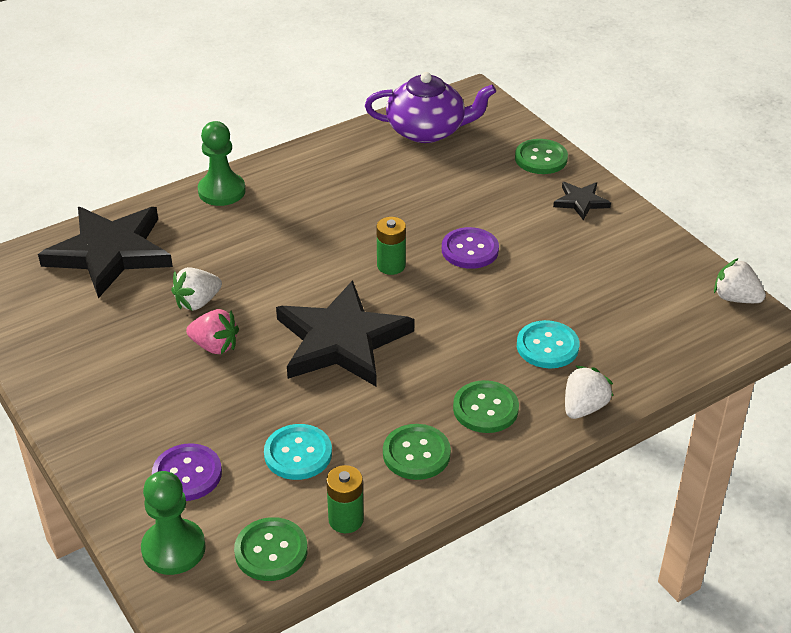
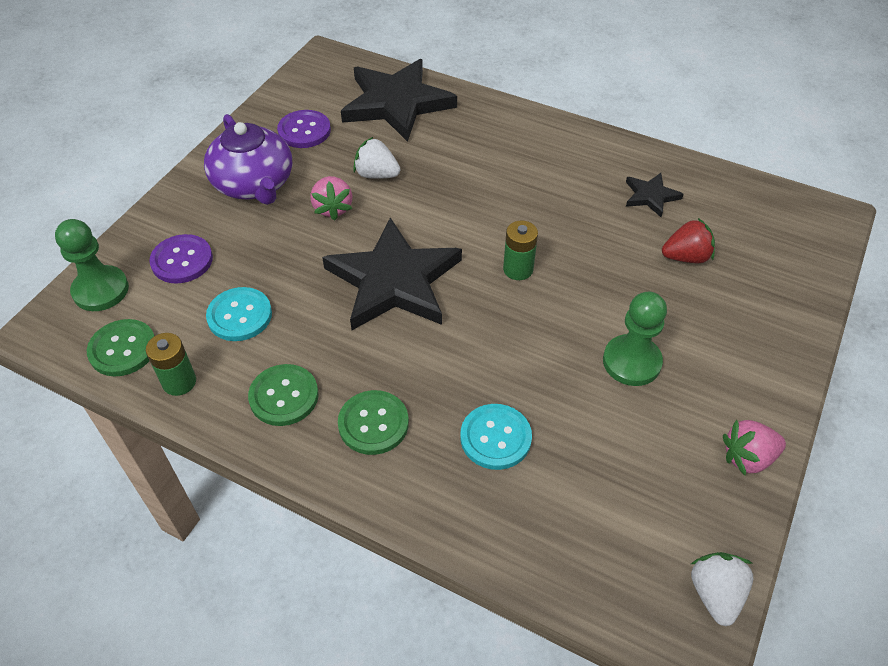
camera: 60 degrees right, 10 degrees up
green pawn [198,121,246,206] -> green pawn moved to [603,292,667,386]
purple teapot [365,72,496,143] -> purple teapot moved to [204,114,292,205]
purple button [442,227,499,269] -> purple button moved to [277,110,331,148]
green button [515,139,568,174] -> none
black star [553,182,611,220] -> black star moved to [626,173,684,217]
white strawberry [565,366,613,419] -> none
none -> red strawberry [662,218,715,263]
none -> pink strawberry [723,419,786,475]

